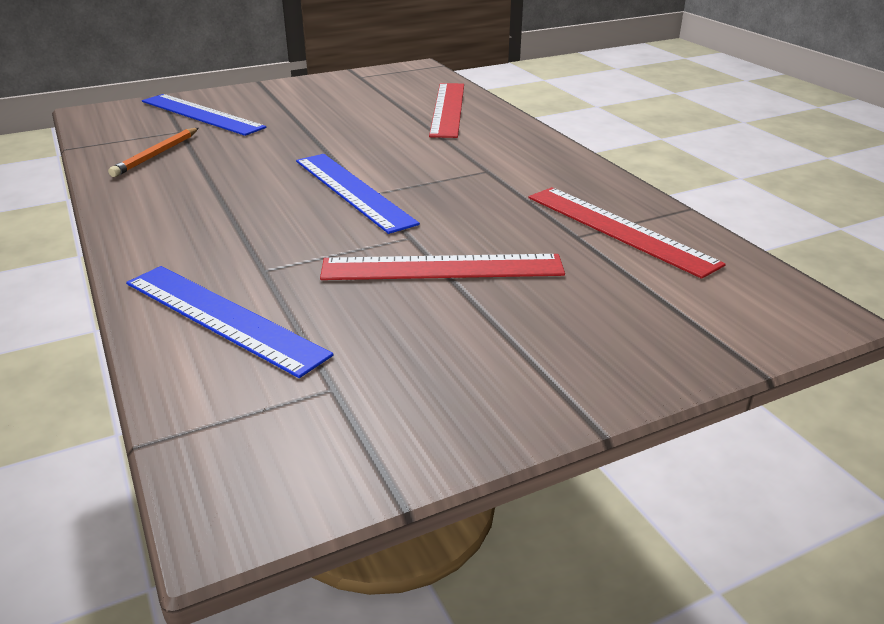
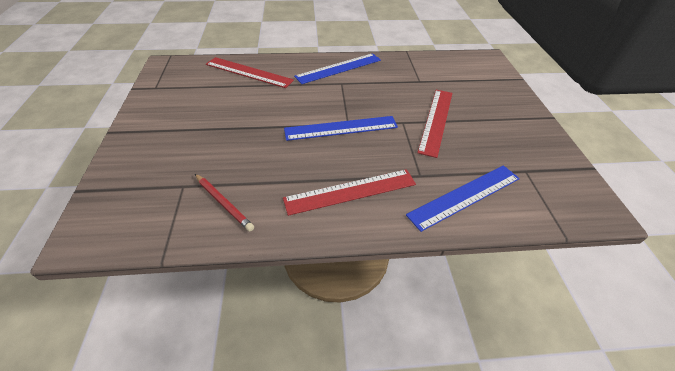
camera: 70 degrees left, 15 degrees up
orange pencil [108,128,198,177] -> red pencil [195,174,254,231]
blue ruler [142,94,266,136] -> blue ruler moved to [294,53,381,84]
red ruler [528,187,726,279] -> red ruler moved to [283,169,416,216]

